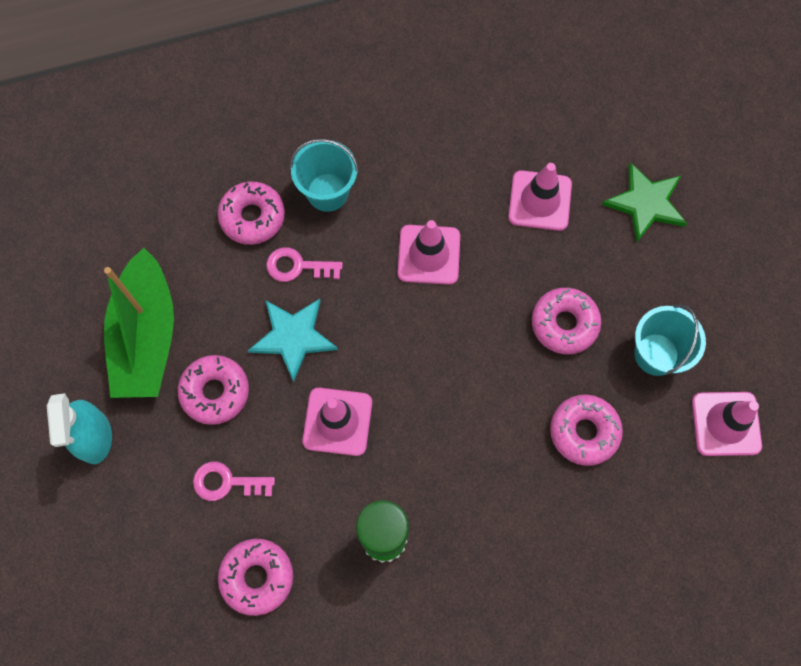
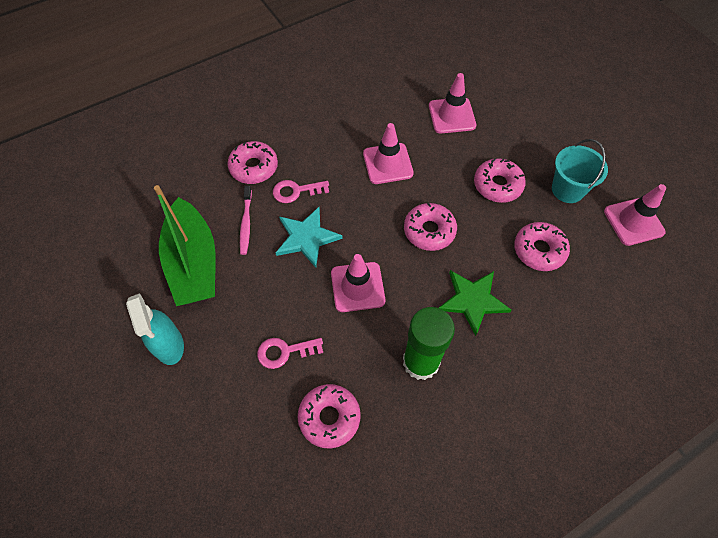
camera: 15 degrees left, 10 degrees down
pink donut [178,355,249,425] -> pink donut moved to [404,202,457,251]
turquoise bucket [290,139,359,212] -> none
green star [602,162,687,243] -> green star moved to [439,270,512,336]
none -> pink toothbrush [240,186,252,255]

